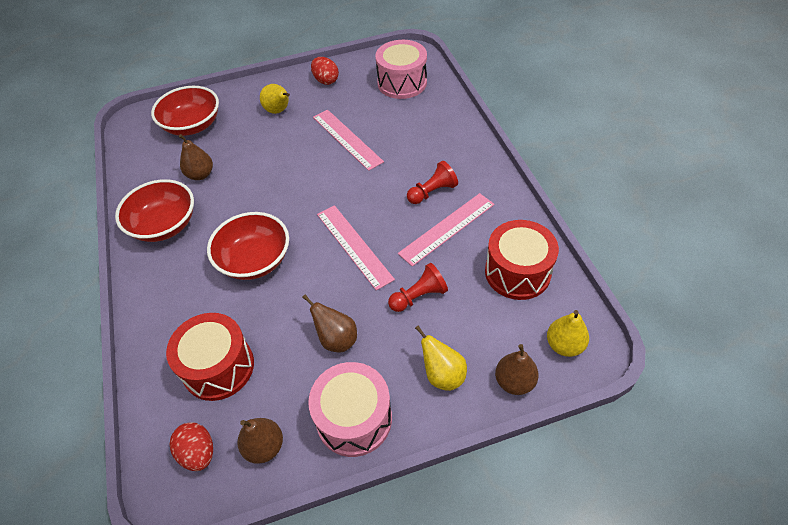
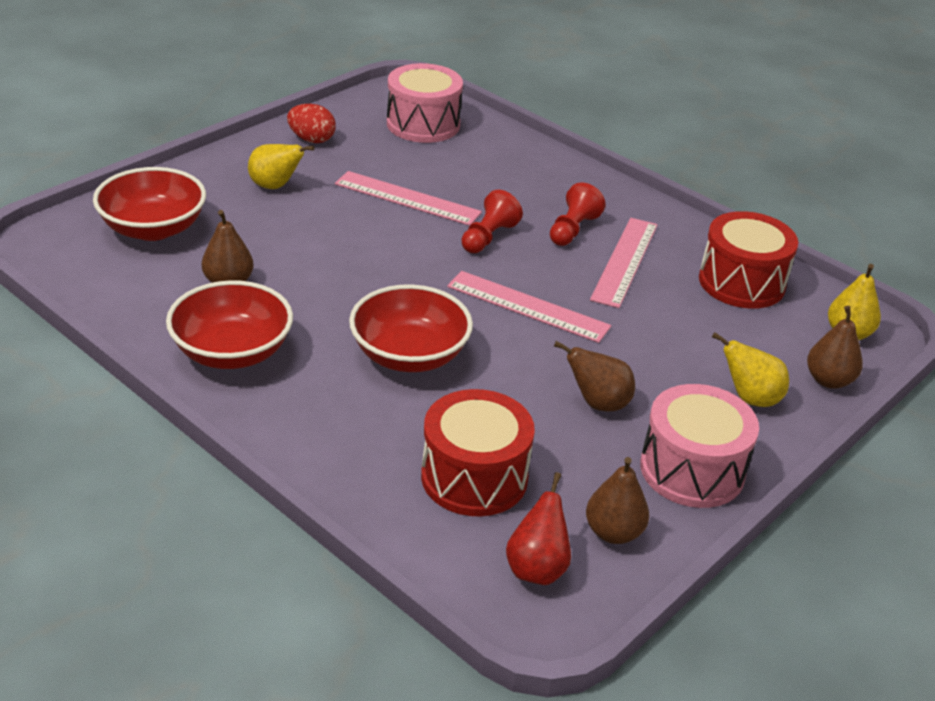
camera: 35 degrees left, 15 degrees down
red egg [169,422,213,471] -> red pear [506,472,571,585]
red pawn [388,263,448,312] -> red pawn moved to [462,190,523,253]

